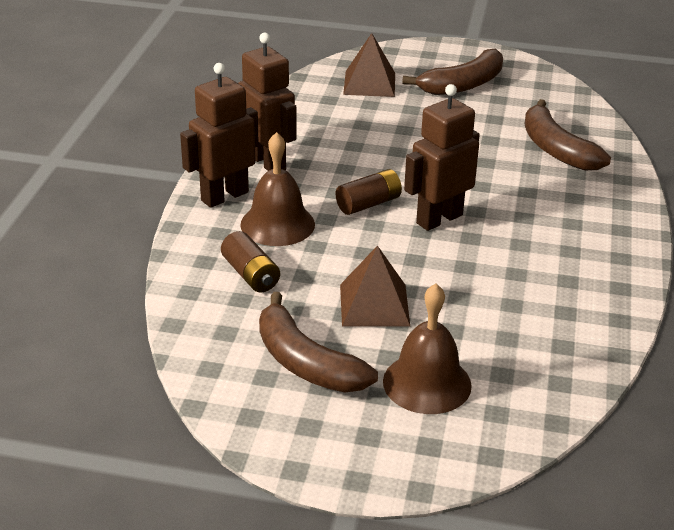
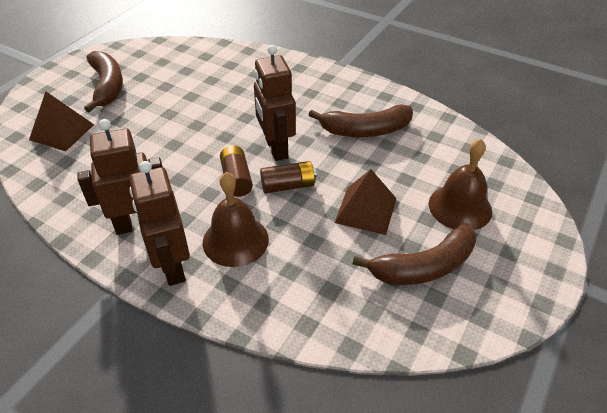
camera: 70 degrees left, 10 degrees up
brown battery [221,231,280,293] -> brown battery moved to [260,161,317,193]
brown banana [524,99,611,171] -> brown banana moved to [309,104,413,137]

